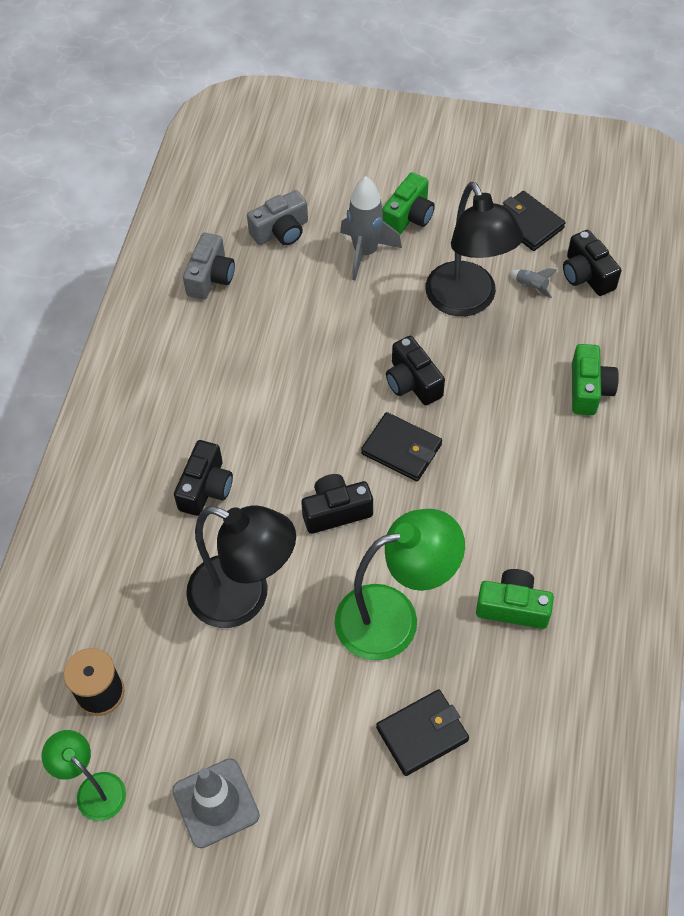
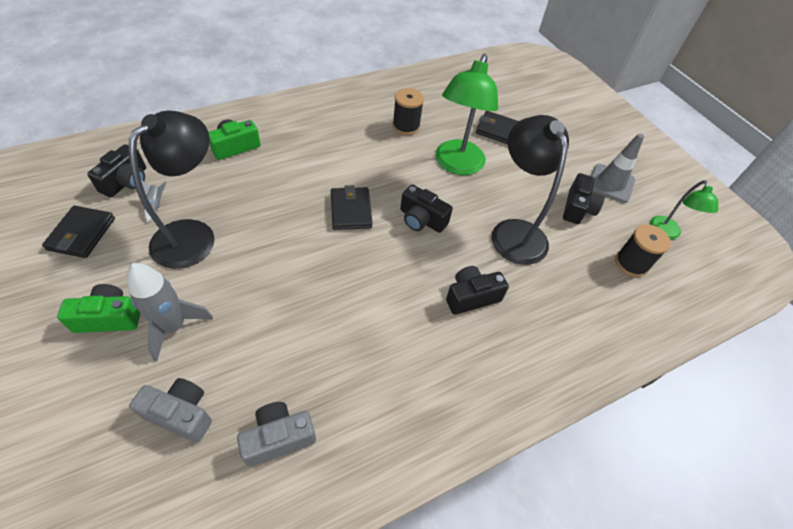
camera: 135 degrees left, 5 degrees down
green lamp [335,509,465,661] -> green lamp turned 105 degrees counterclockwise [435,54,498,175]
black camera [386,336,445,405] -> black camera moved to [563,173,605,224]
green camera [476,569,554,629] -> black spool [392,88,424,135]

